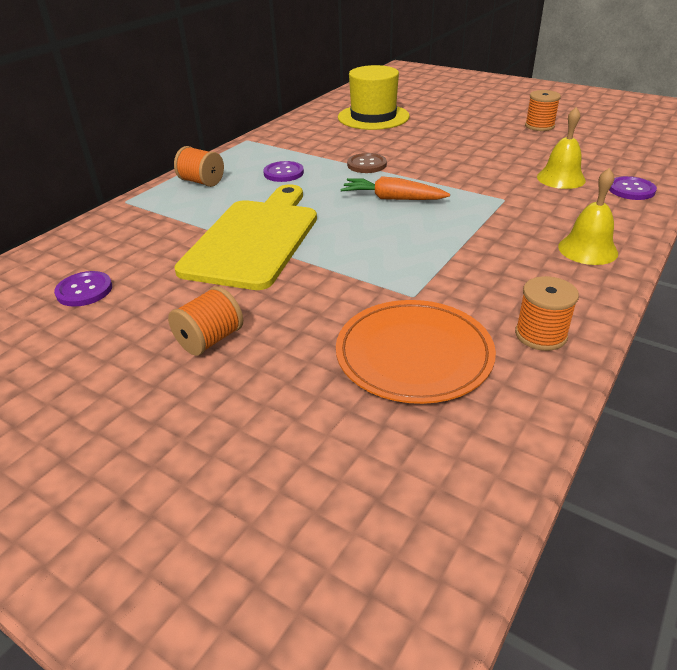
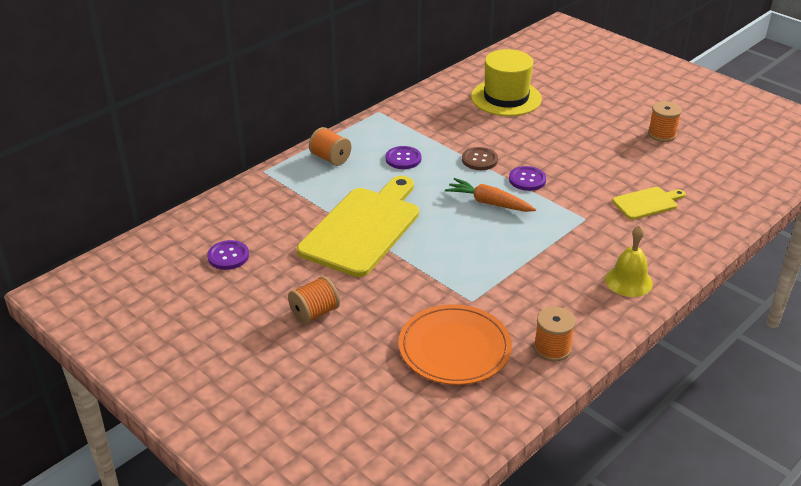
camera: 10 degrees right, 0 degrees up
yellow bell [537,107,586,189] -> yellow cutting board [612,187,685,220]
purple button [609,176,657,200] -> purple button moved to [509,166,546,191]

